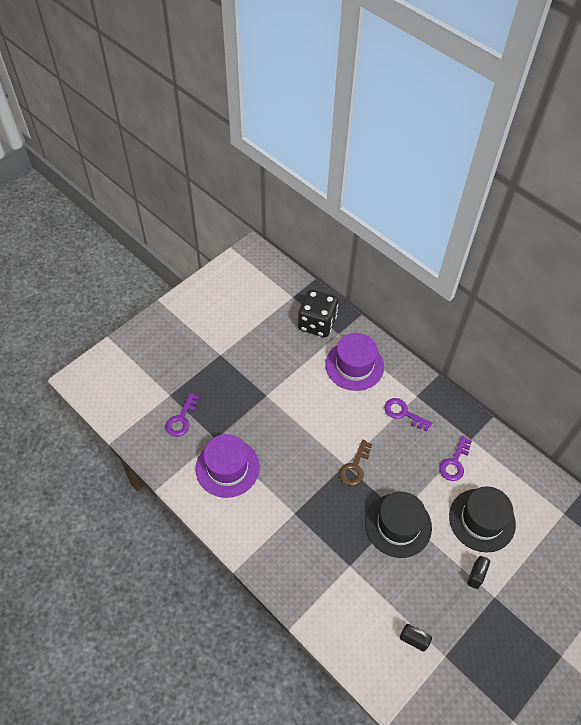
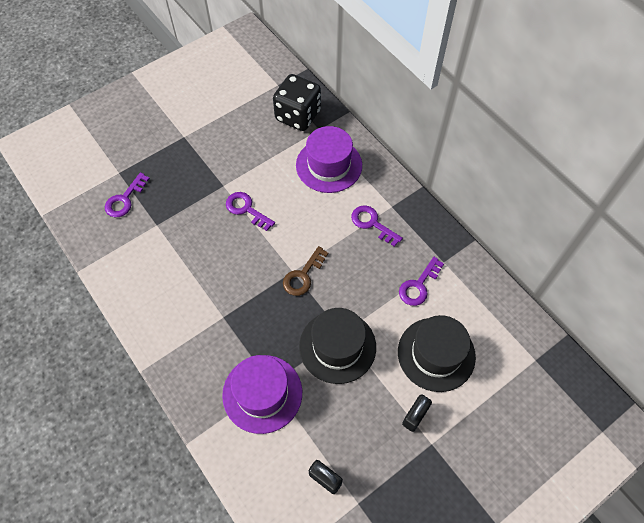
camera: 10 degrees right, 5 degrees up
purple hat [195,434,260,498] -> purple hat moved to [222,355,302,434]
none -> purple key [226,192,275,231]

